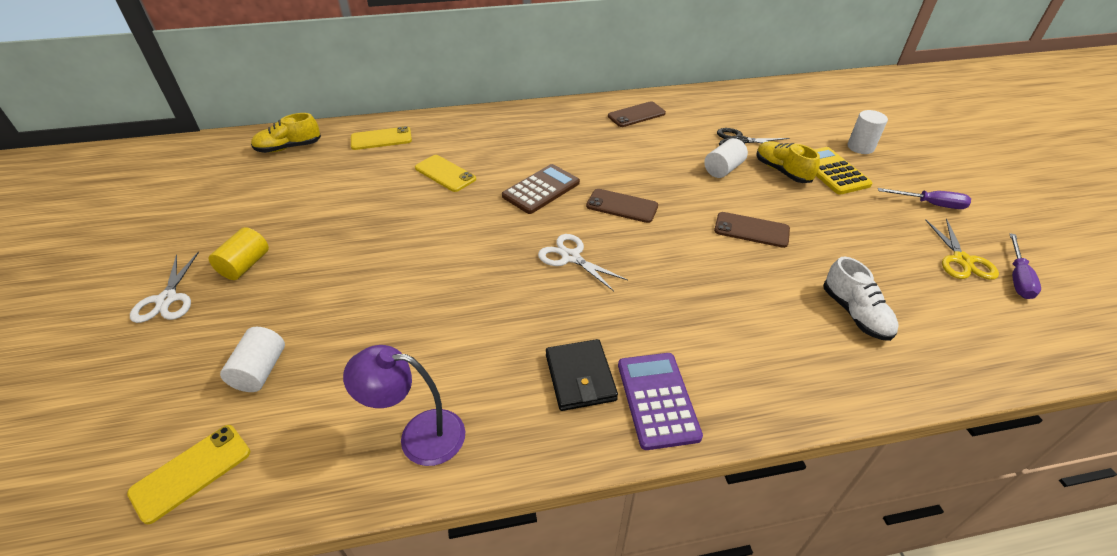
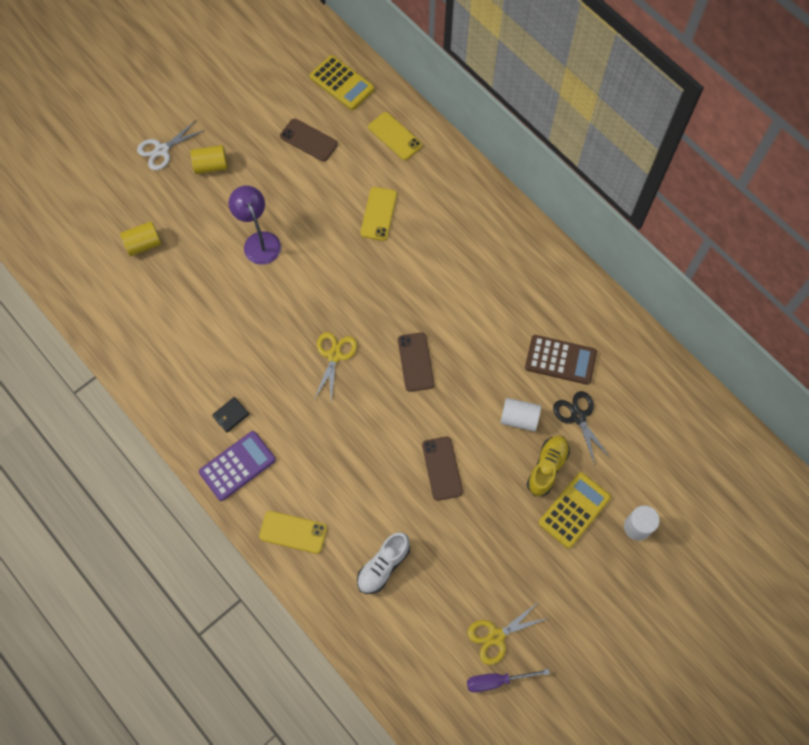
camera: 60 degrees right, 25 degrees up
yellow phone [127,425,250,524] -> yellow phone moved to [259,511,327,554]
white cylinder [220,327,285,392] -> yellow cylinder [120,221,161,256]
yellow shoe [251,113,321,153] -> yellow calculator [309,55,374,110]
purple lamp [343,345,465,466] -> purple lamp moved to [228,185,281,265]
brown calculator [502,164,580,214] -> brown calculator moved to [525,335,597,385]
white scissors [538,234,628,291] -> yellow scissors [314,332,357,402]
black wallet [546,339,618,411] -> black wallet [212,397,249,433], size x0.61
brown phone [608,101,666,127] -> brown phone moved to [280,119,338,161]
purple screwdriver [878,188,971,209] -> none

